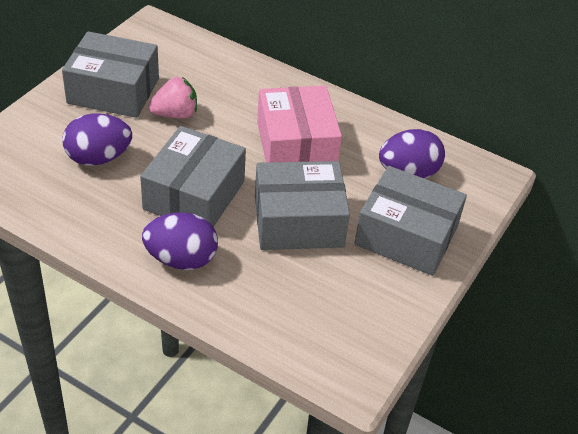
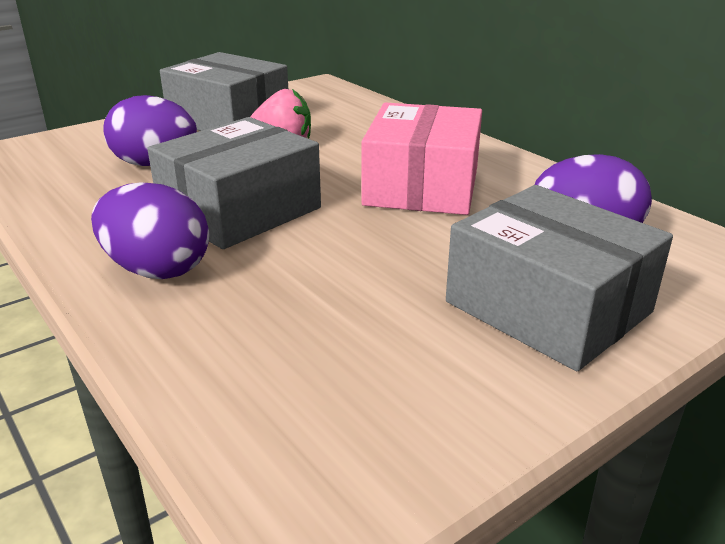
camera: 25 degrees right, 15 degrees down
grey box [255,161,350,250] -> none

